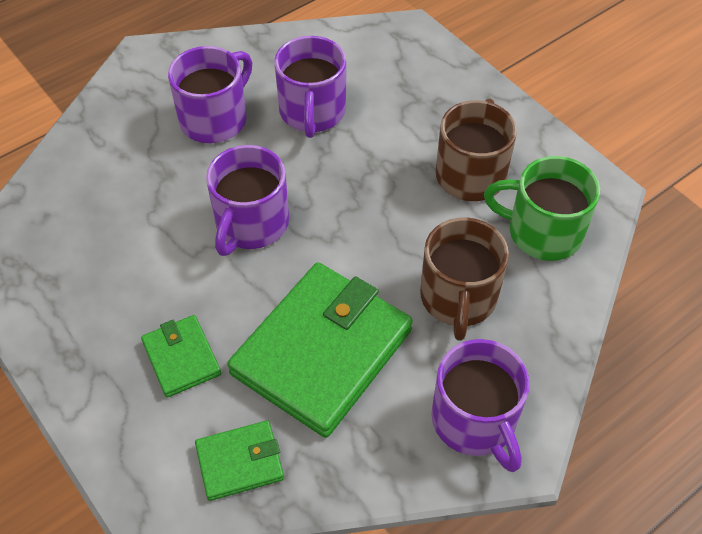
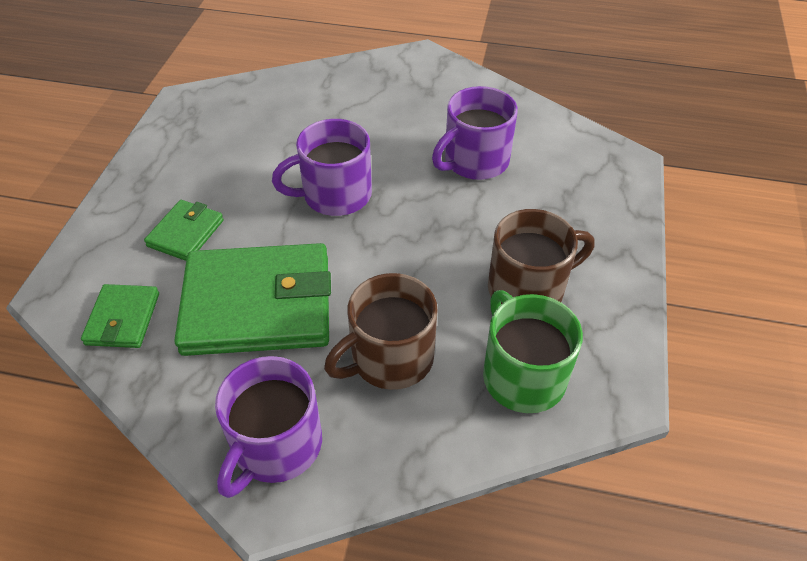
camera: 50 degrees right, 5 degrees down
purple mug [168,46,252,143] -> none
green wallet [195,420,284,501] -> green wallet turned 60 degrees clockwise [81,284,159,348]

